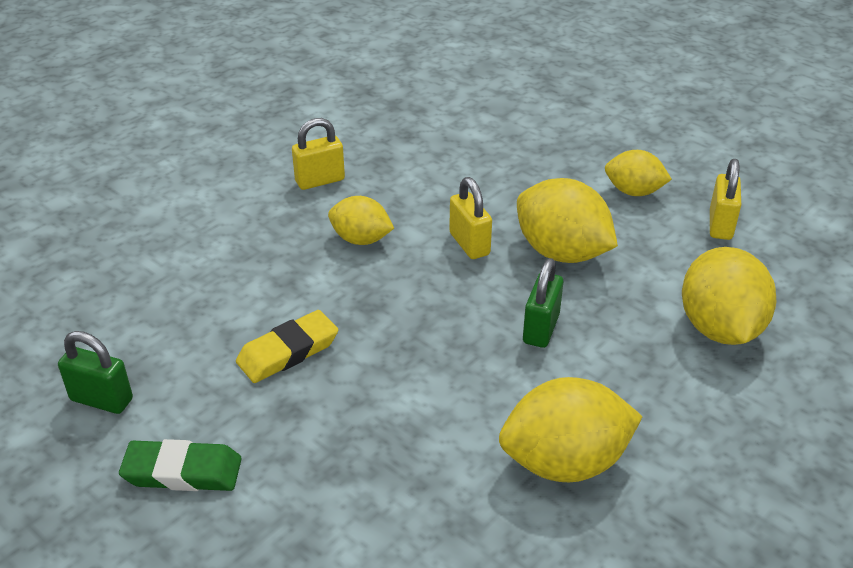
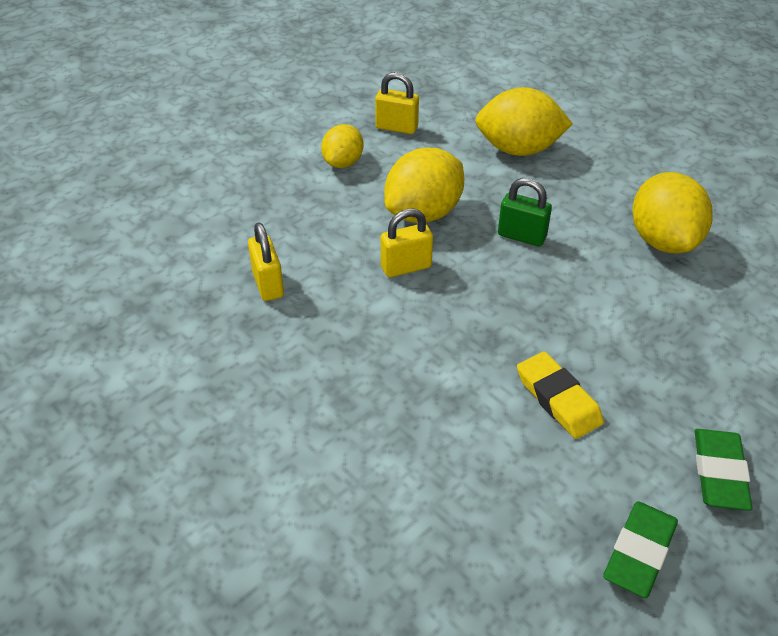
camera: 85 degrees left, 5 degrees up
green padlock [58,331,133,414] -> green eraser [603,501,678,598]
yellow padlock [292,118,345,190] -> yellow padlock moved to [248,222,284,301]
yellow lemon [328,196,394,245] -> none

